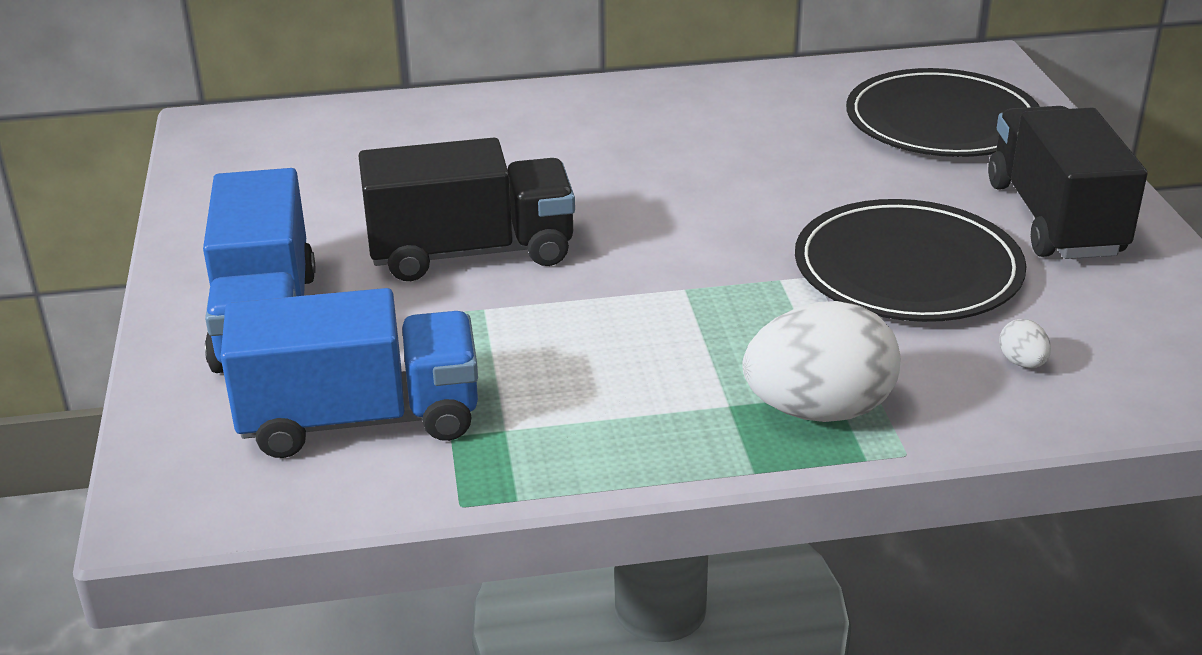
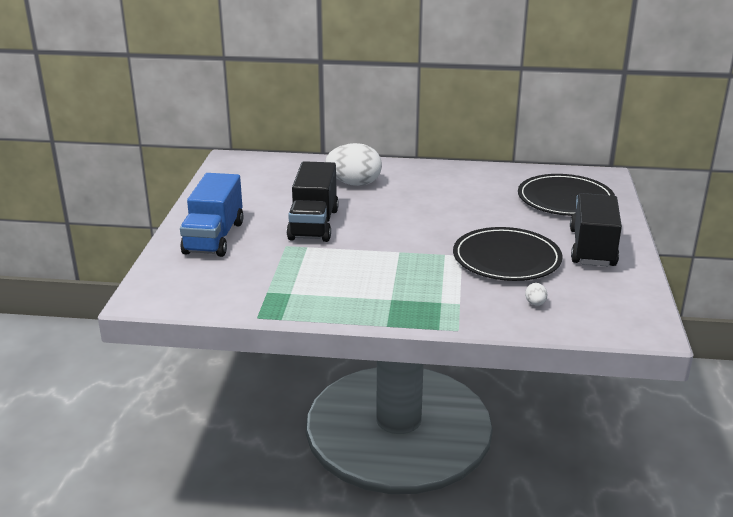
camera: 15 degrees right, 5 degrees down
blue truck [221,288,478,458] -> none
black truck [358,138,575,281] -> black truck turned 90 degrees clockwise [287,161,339,242]
white egg [742,301,900,422] -> white egg moved to [325,143,382,186]

